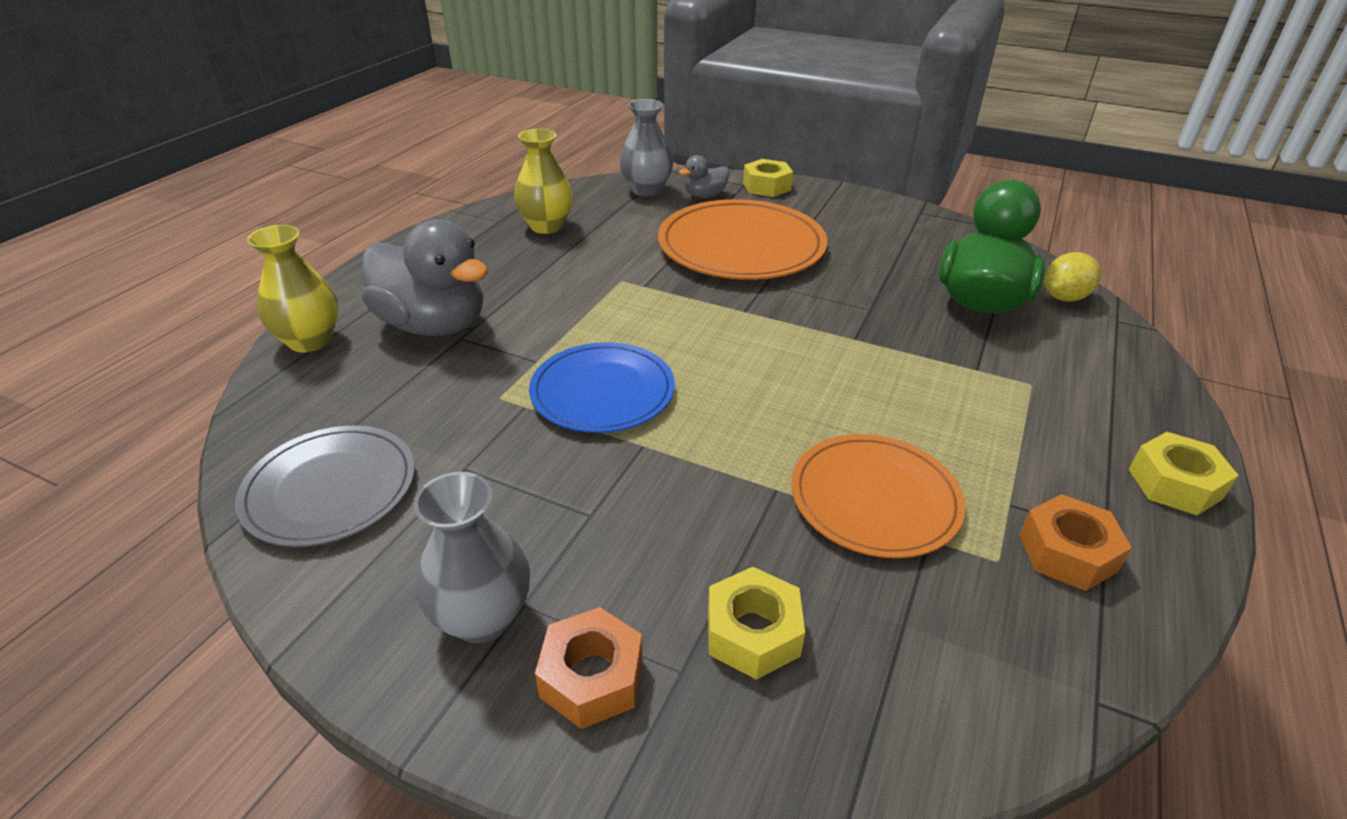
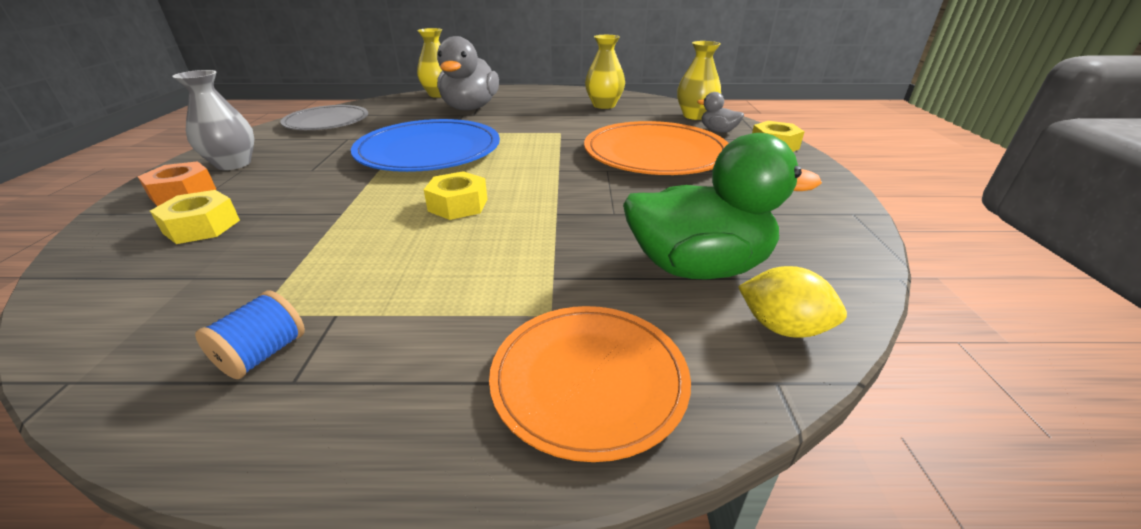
camera: 65 degrees right, 5 degrees down
blue plate [529,342,675,433] -> blue plate [351,119,500,172], size x1.52
grey vase [620,99,673,197] -> yellow vase [677,41,721,120]
orange plate [791,434,965,558] -> orange plate moved to [489,306,691,462]
orange nut [1019,494,1132,591] -> blue spool [195,290,305,379]
yellow nut [1128,432,1239,516] -> yellow nut moved to [424,171,487,220]

